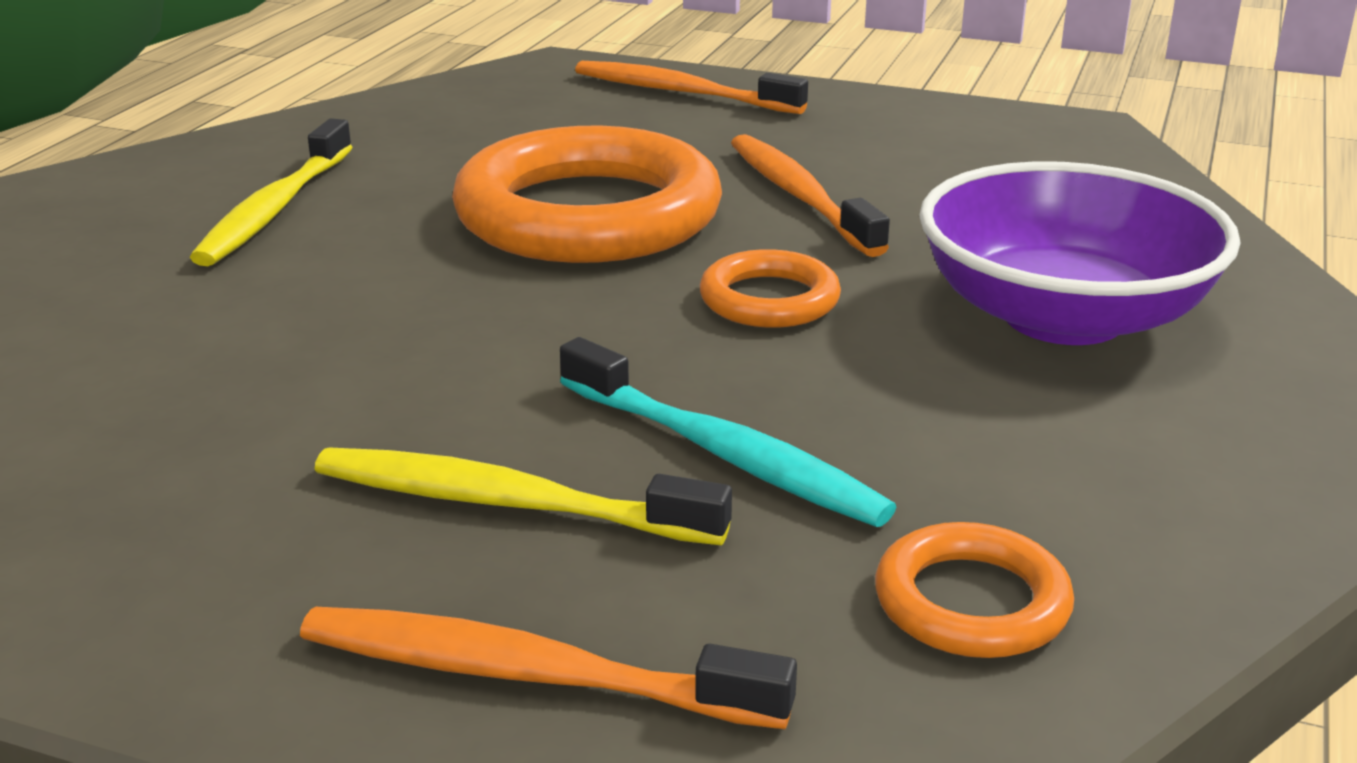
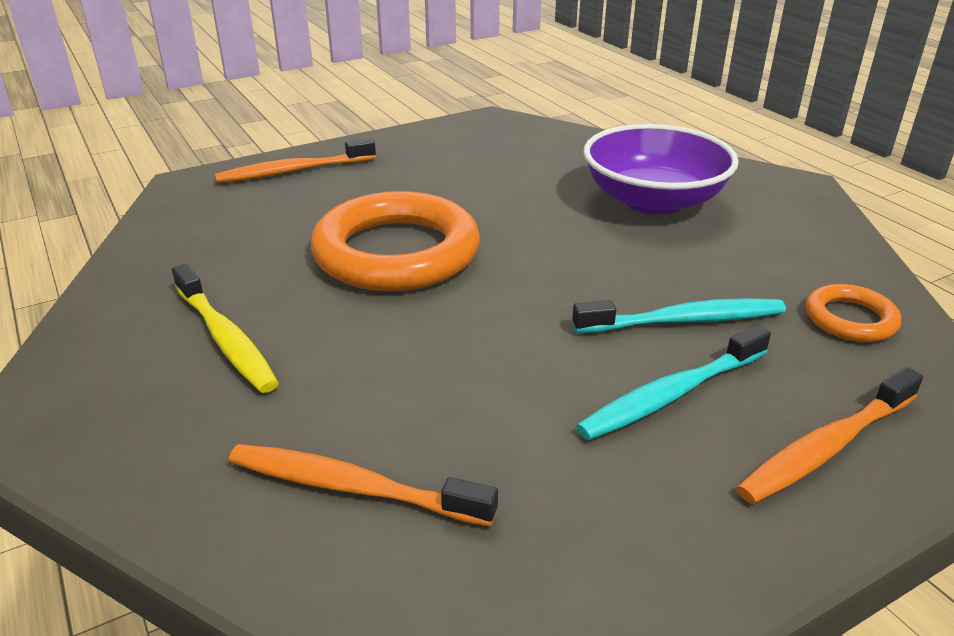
camera: 50 degrees left, 5 degrees up
yellow toothbrush [315,447,732,545] -> turquoise toothbrush [576,325,771,440]
orange ring [700,249,841,328] -> none
orange toothbrush [731,134,890,257] -> orange toothbrush moved to [229,444,498,527]

